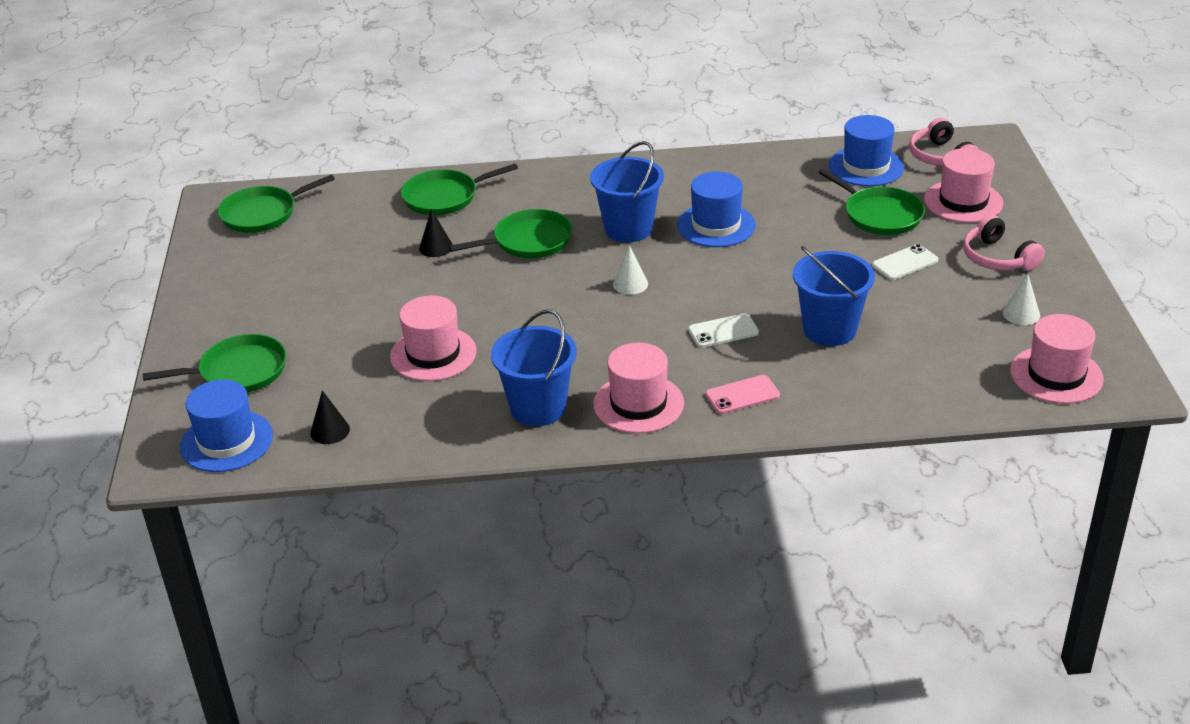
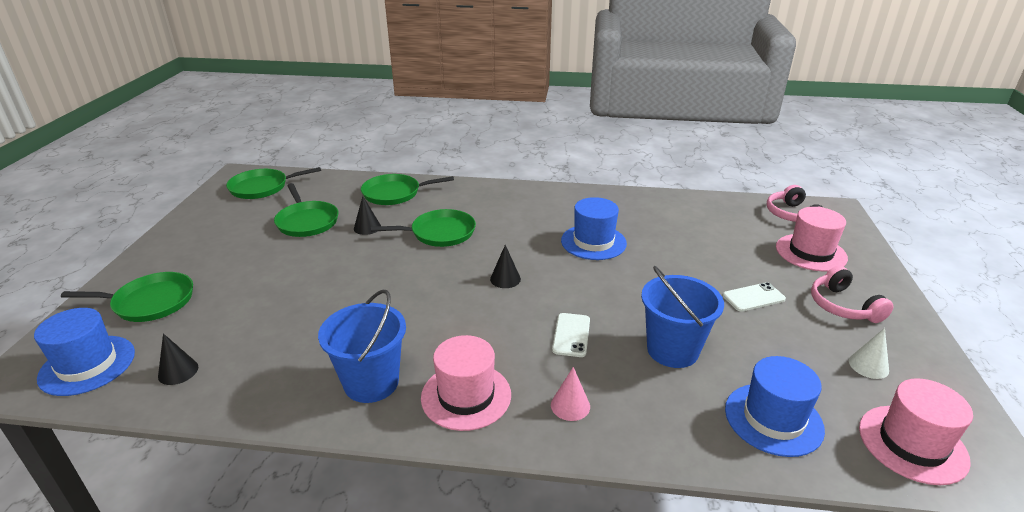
camera: 10 degrees right, 5 degrees down
pink hat [390,296,477,381] -> none
blue bucket [590,141,664,242] -> none
white cone [613,245,648,295] -> black cone [490,245,521,288]
white phone [688,313,759,348] -> white phone turned 75 degrees counterclockwise [552,313,590,357]
pink phone [705,375,780,414] -> pink cone [551,367,590,421]
green pan [818,169,925,235] -> green pan moved to [274,183,338,237]
blue hat [829,115,904,186] -> blue hat moved to [725,356,825,457]

